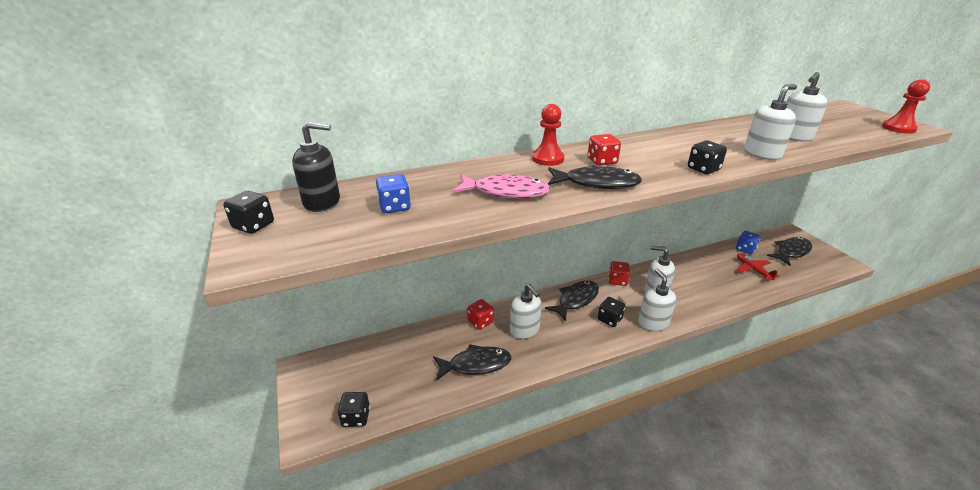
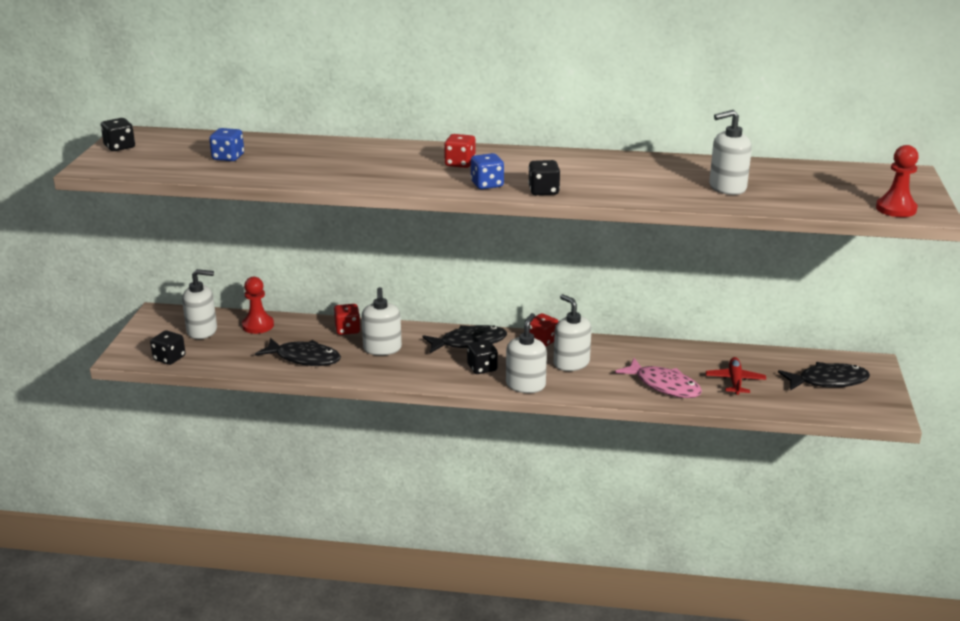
camera: 30 degrees right, 5 degrees down
black soap dispenser [292,122,340,212] -> none
pink fish [452,173,551,199] -> pink fish moved to [615,358,702,398]
red pawn [532,104,565,166] -> red pawn moved to [242,277,274,334]
black fish [548,165,642,189] -> none
blue dice [736,231,761,254] -> blue dice moved to [471,153,504,189]
white soap dispenser [744,84,797,160] -> white soap dispenser moved to [182,269,217,339]

